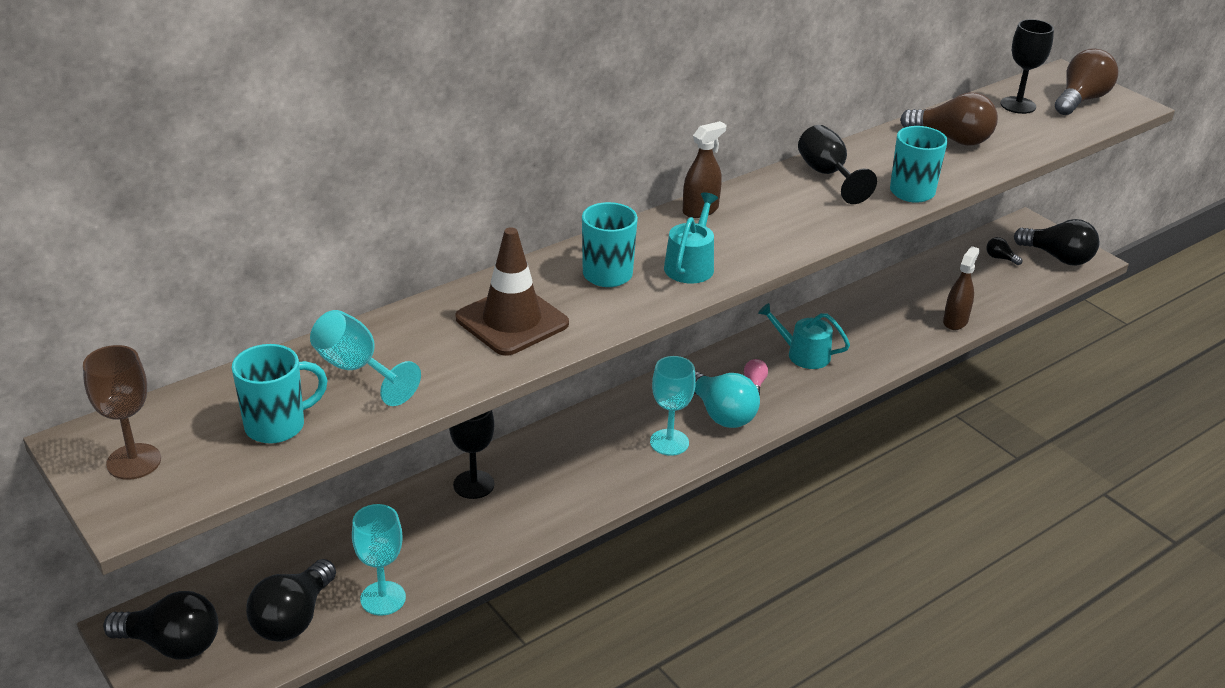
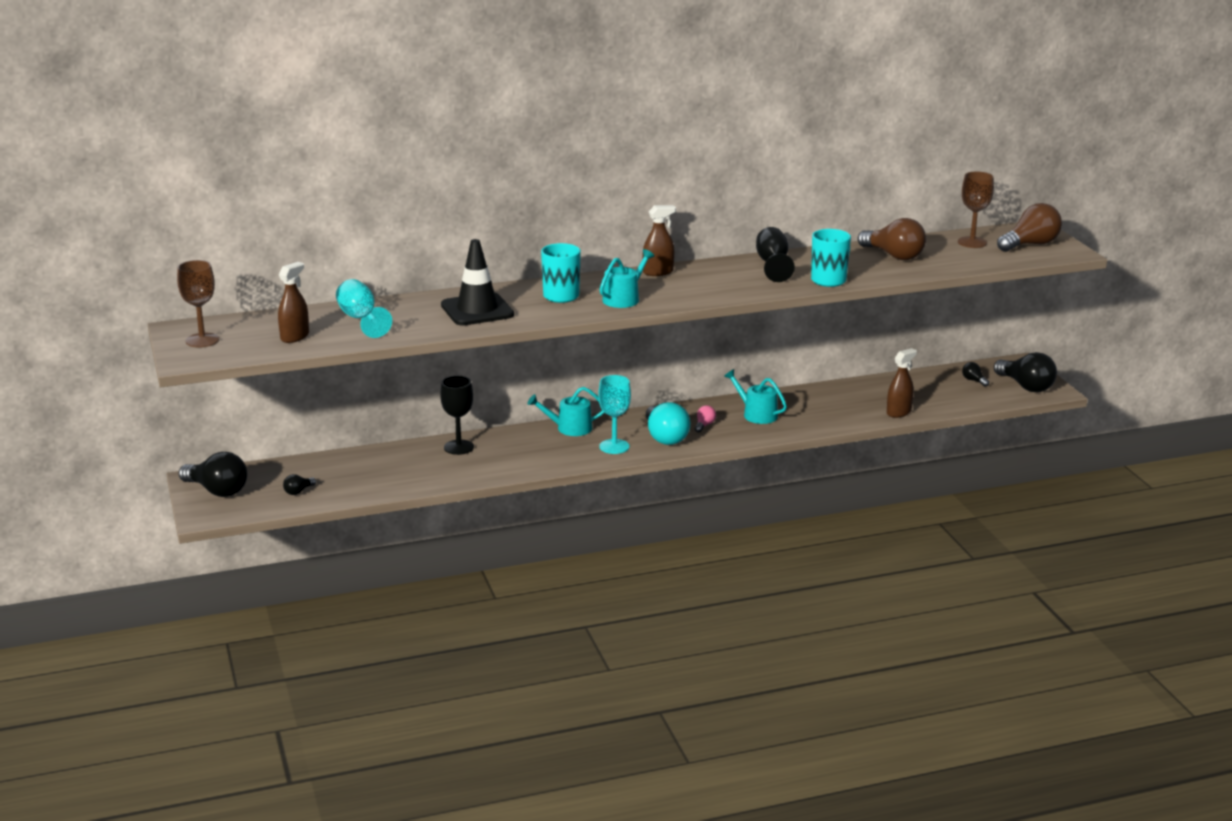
camera: 20 degrees right, 10 degrees down
turquoise mug [232,344,328,444] -> brown spray bottle [278,262,309,343]
black light bulb [246,559,336,642] -> black light bulb [283,474,316,495], size x0.46
turquoise goblet [352,504,406,616] -> none
brown traffic cone [455,227,569,356] -> black traffic cone [441,239,514,326]
black goblet [1000,19,1054,114] -> brown goblet [958,172,994,248]
none -> turquoise watering can [528,387,605,436]

